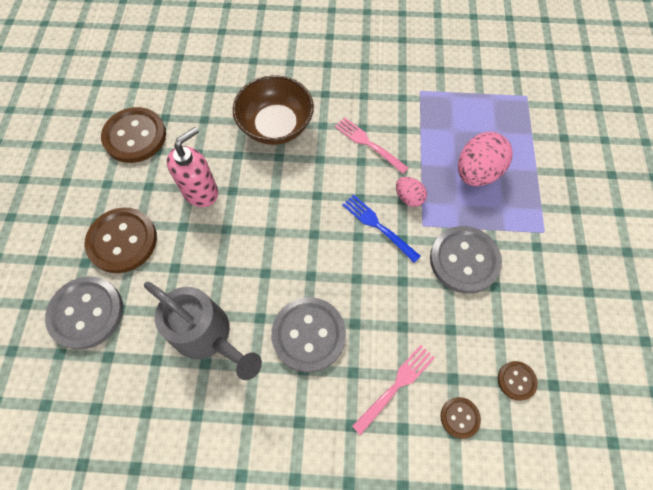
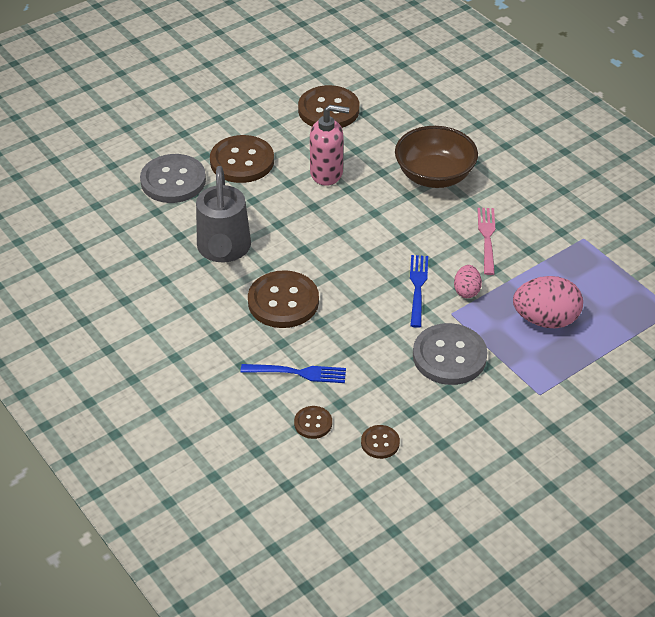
camera: 50 degrees right, 20 degrees down
grey button [271,297,346,373] -> brown button [248,270,319,328]
pink fork [352,345,435,435] -> blue fork [241,364,346,383]

